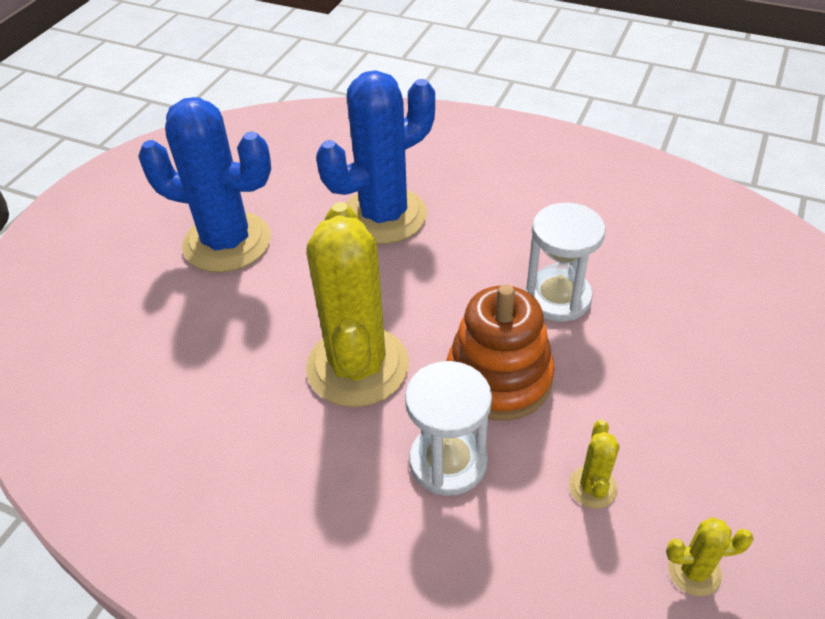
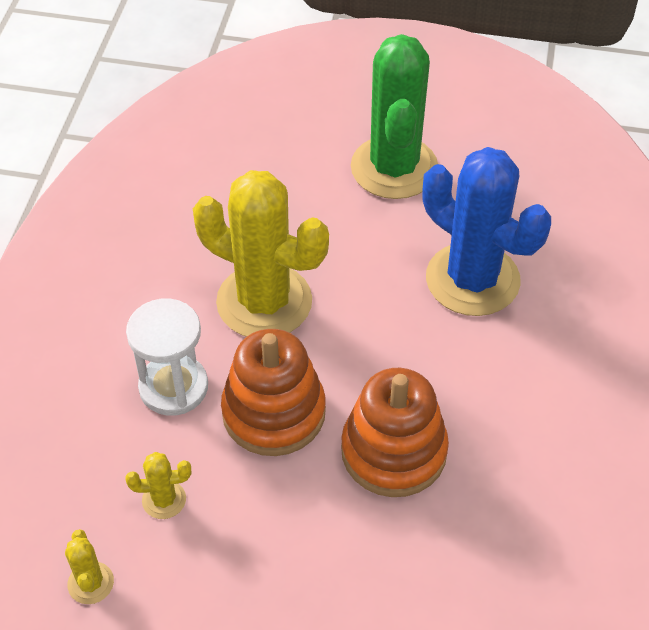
camera: 75 degrees right, 5 degrees up
blue cactus [138,97,271,272] -> green cactus [351,34,438,199]
yellow cactus [306,202,409,407] -> yellow cactus turned 45 degrees clockwise [193,170,329,337]
white hourglass [525,203,606,322] -> orange stacking toy [341,368,449,497]

